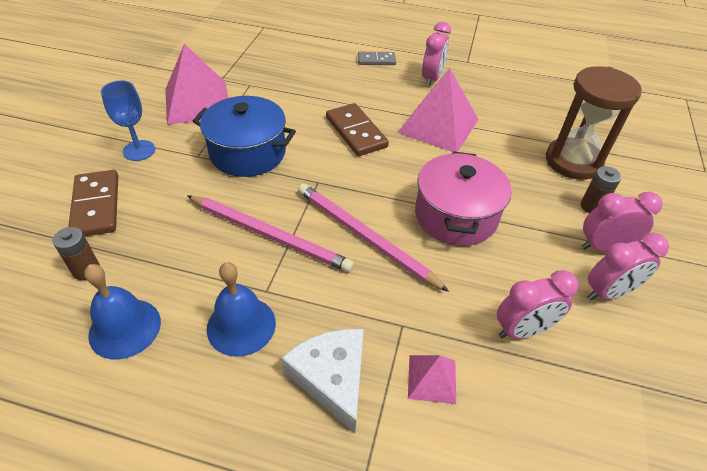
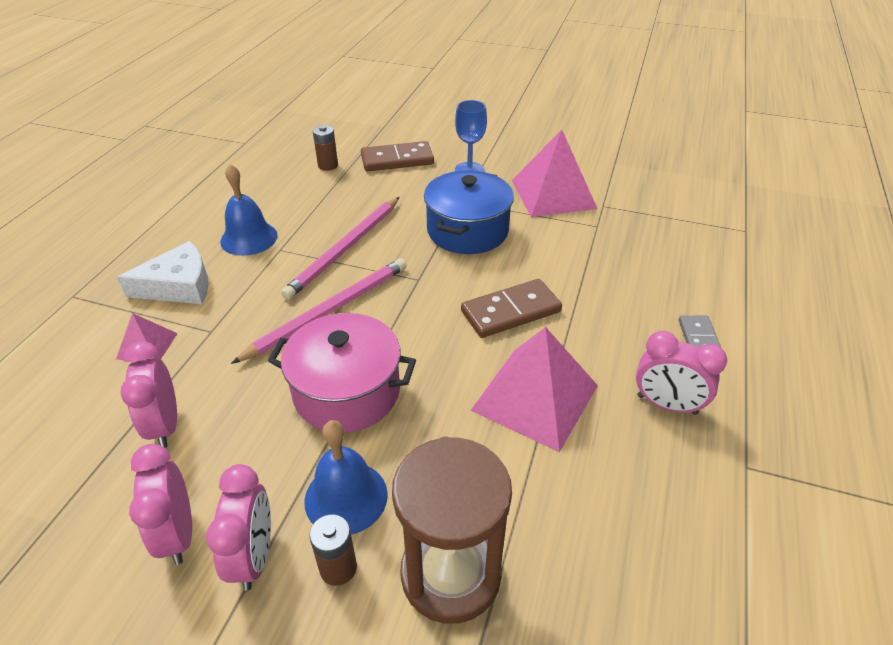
camera: 95 degrees right, 5 degrees down
blue bell [84,264,161,360] -> blue bell moved to [304,420,388,535]

